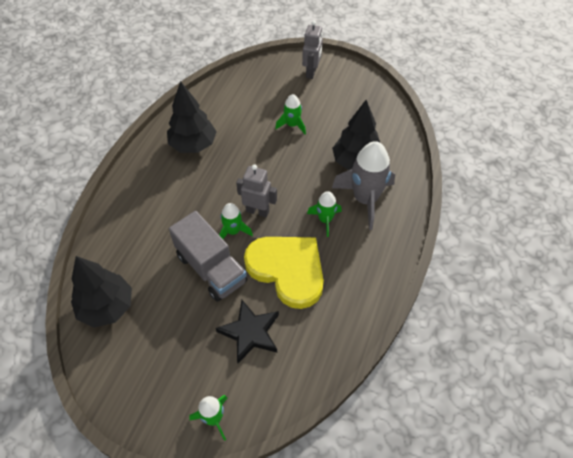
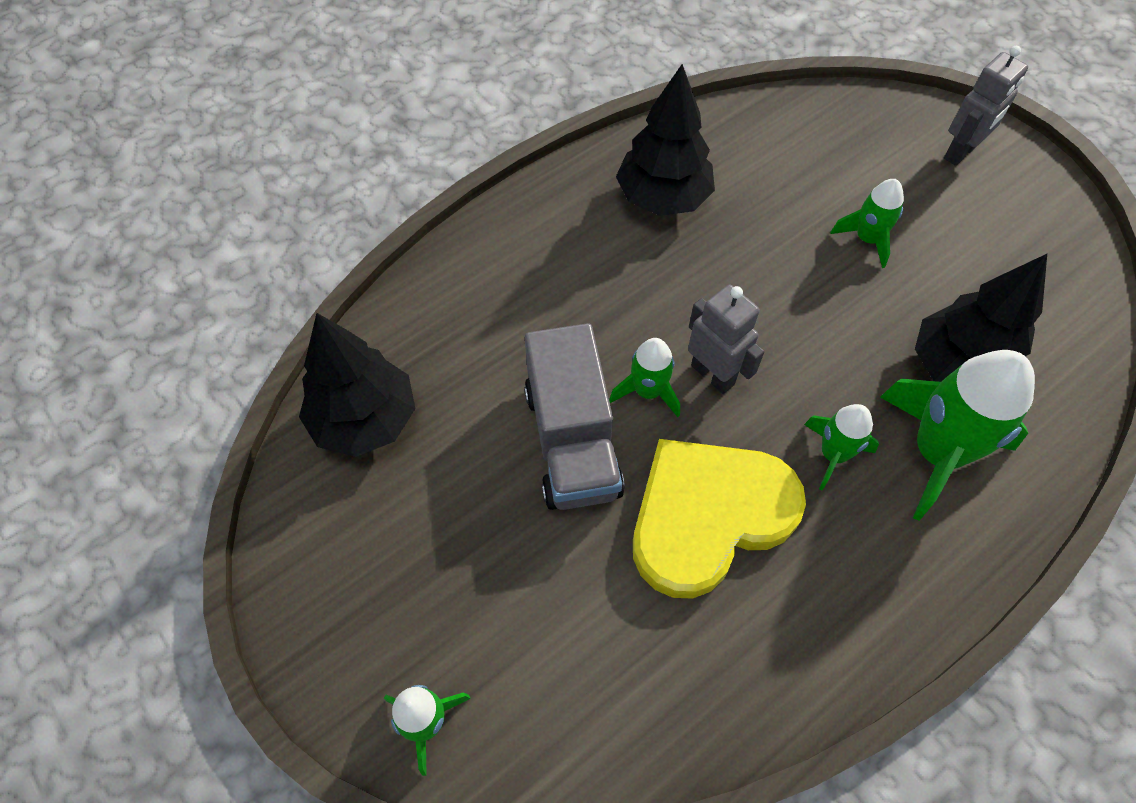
camera: 30 degrees right, 5 degrees up
black star [216,300,279,363] -> none
yellow heart [244,237,324,309] -> yellow heart turned 105 degrees counterclockwise [633,439,806,599]
grey rocket [332,141,395,230] -> green rocket [880,350,1035,521]

